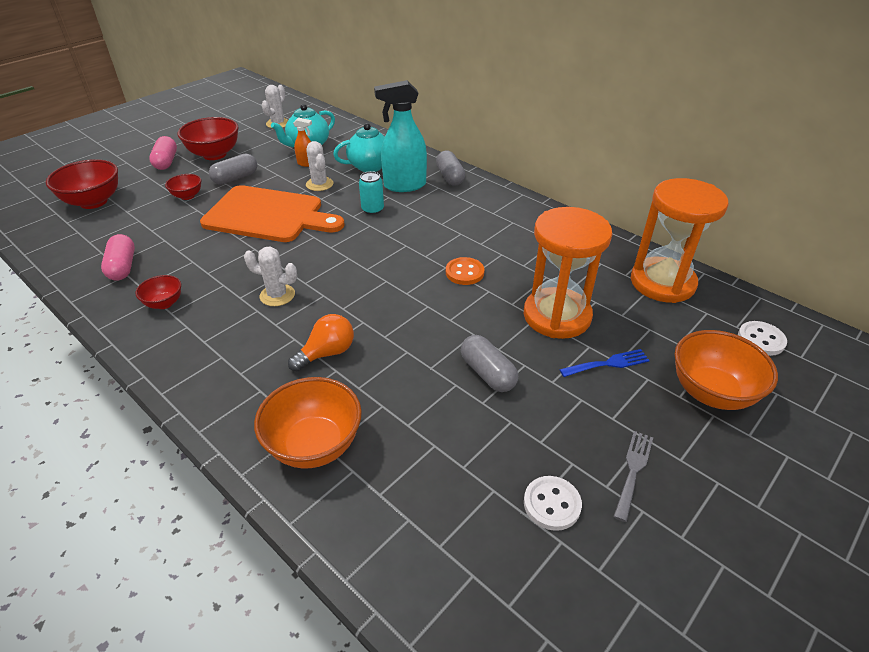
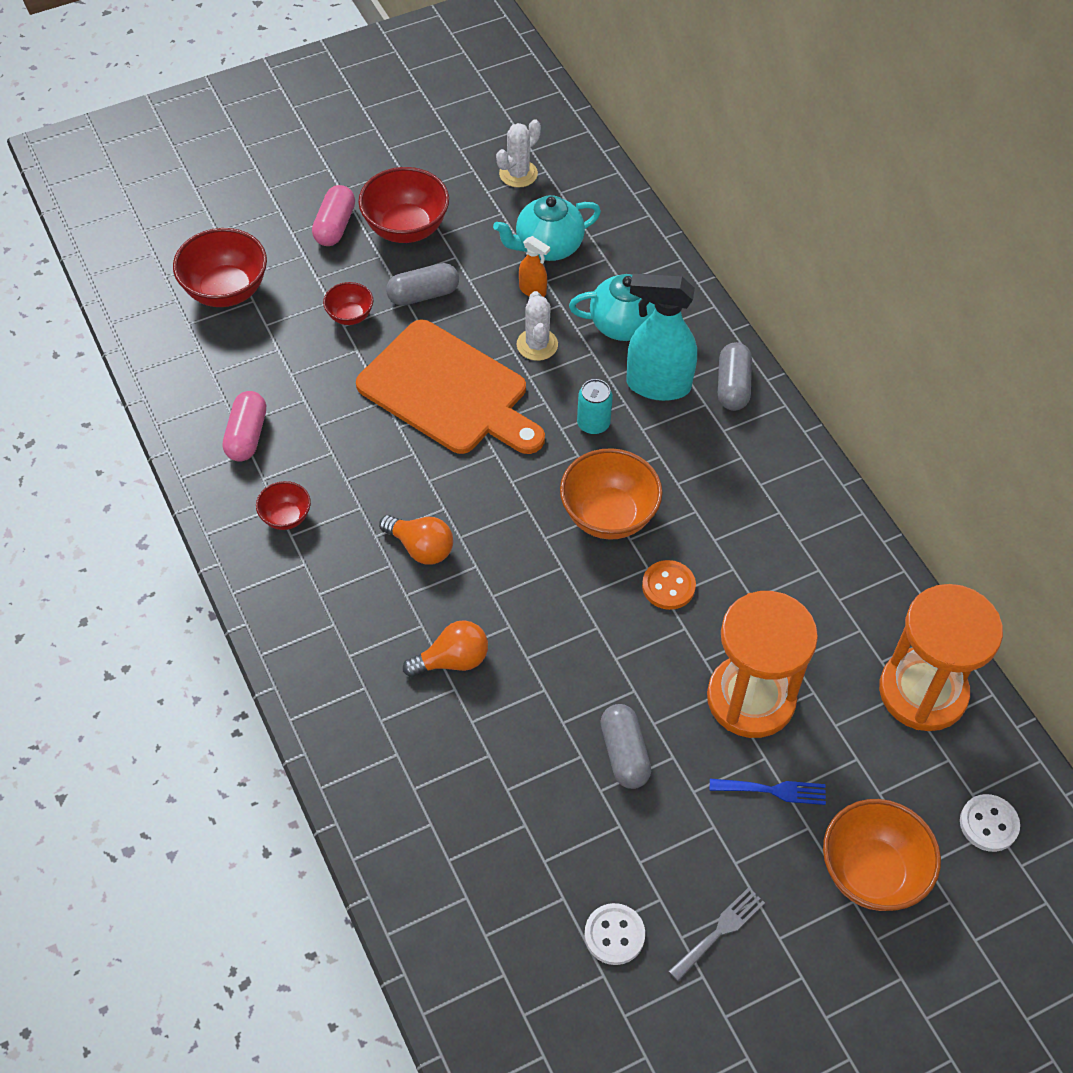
camera: 20 degrees right, 15 degrees up
white cactus [244,247,297,306] -> orange light bulb [379,515,453,565]
orange bowl [254,377,362,469] -> orange bowl moved to [560,448,663,540]

